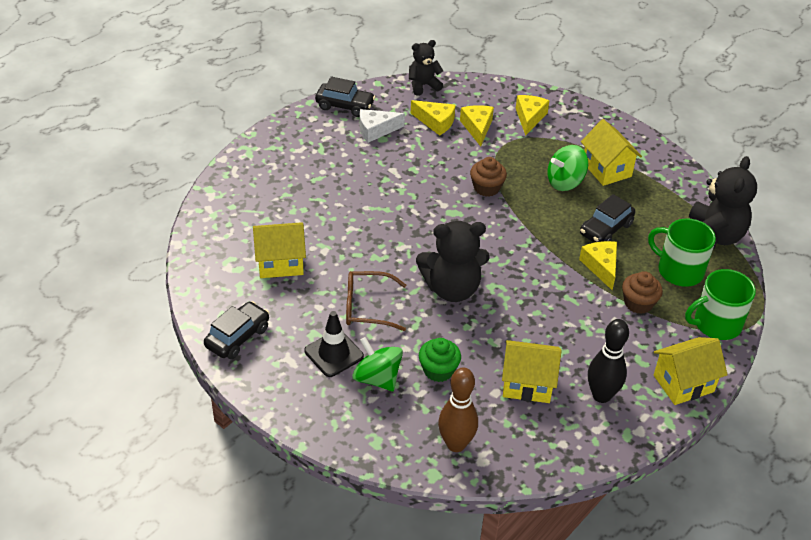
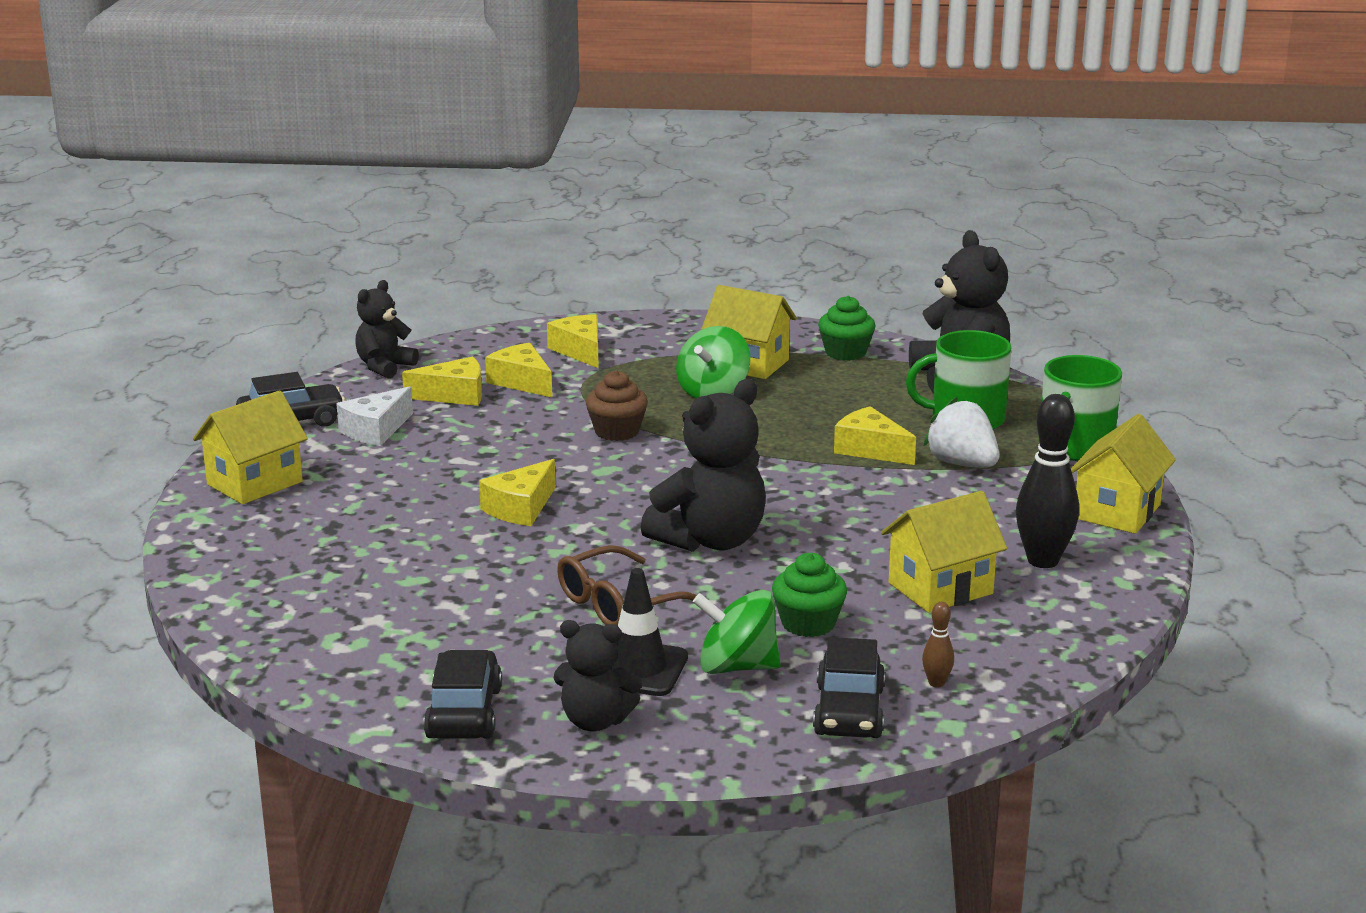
camera: 35 degrees left, 20 degrees down
yellow house [253,222,306,278] -> yellow house moved to [193,390,308,504]
brown bowling pin [438,368,478,452] -> brown bowling pin [922,602,954,688], size x0.46
black car [580,194,635,242] -> black car moved to [813,637,885,738]
brown cupcake [622,271,663,314] -> white strawberry [923,397,999,468]
none -> yellow cheese [479,459,556,526]
none -> black teddy bear [554,620,642,731]
none -> green cupcake [818,296,875,361]

